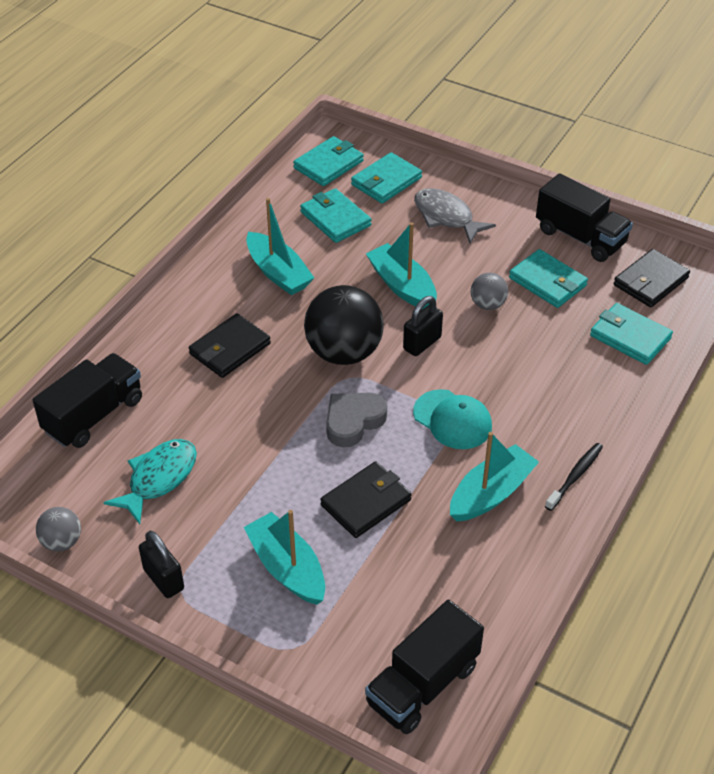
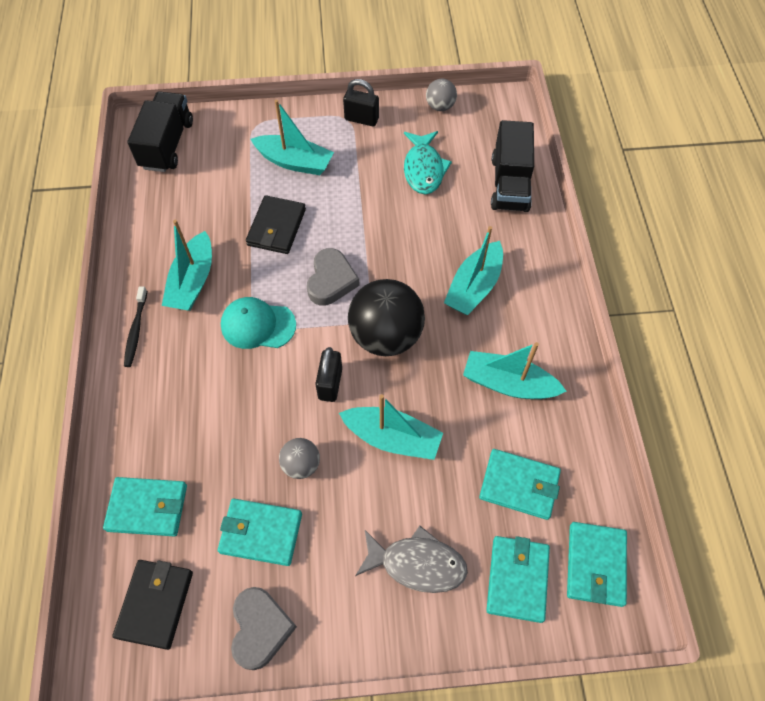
camera: 145 degrees right, 15 degrees up
black wallet [189,313,271,378] -> turquoise boat [444,226,503,315]
black truck [536,173,633,262] -> grey heart [231,587,297,670]

